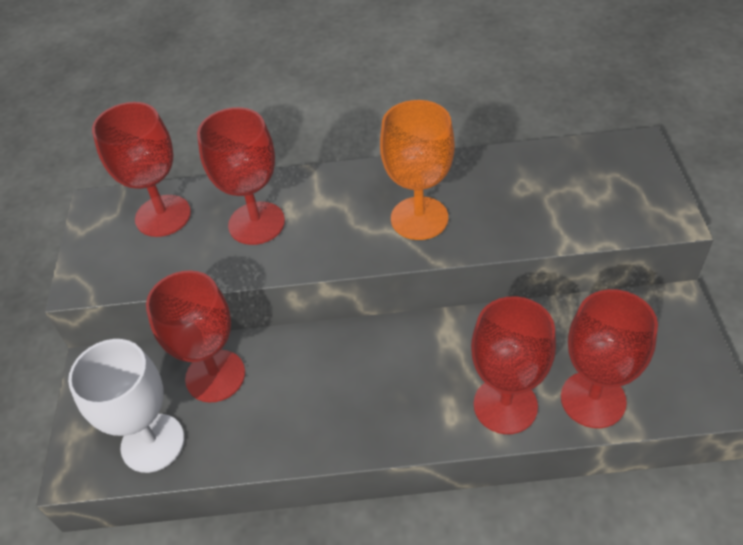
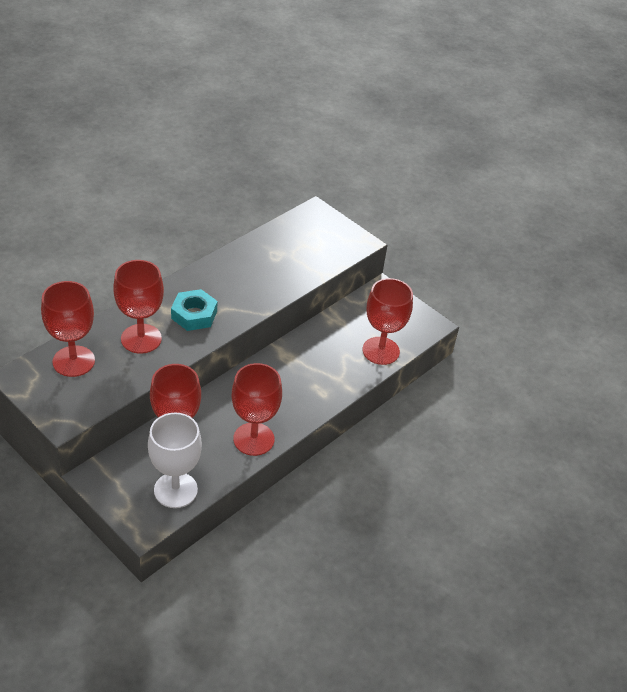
camera: 50 degrees left, 5 degrees down
orange goblet [380,100,455,240] -> none
red goblet [471,296,556,434] -> red goblet moved to [231,363,282,456]
none -> turquoise nut [171,289,217,331]

